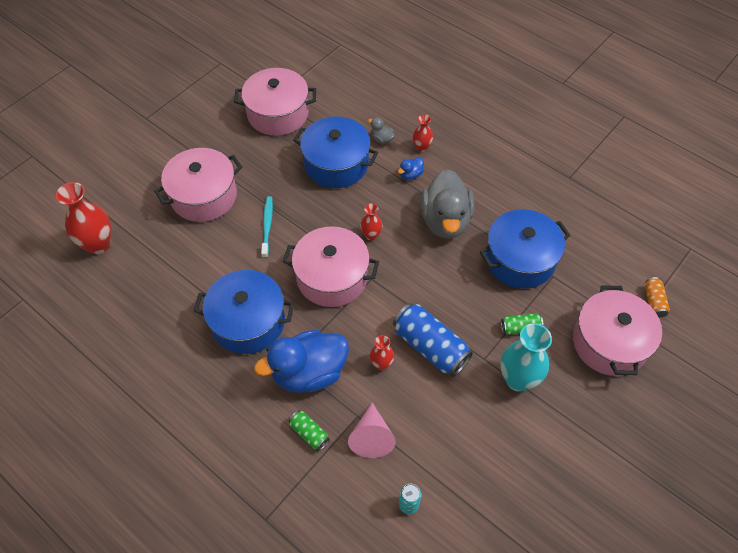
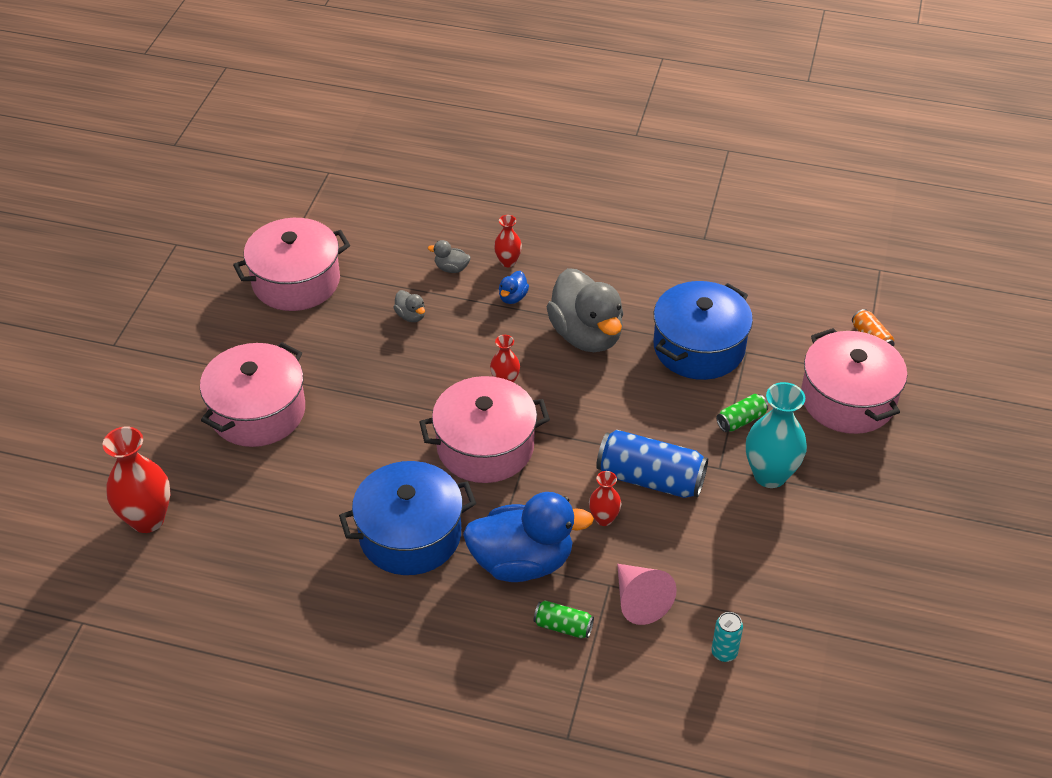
camera: 25 degrees left, 10 degrees down
blue duck [254,330,349,393] -> blue duck turned 135 degrees counterclockwise [463,492,594,582]
turquoise toothbrush [261,196,273,258] -> none
blue pot [293,116,378,188] -> grey duck [394,290,425,322]

